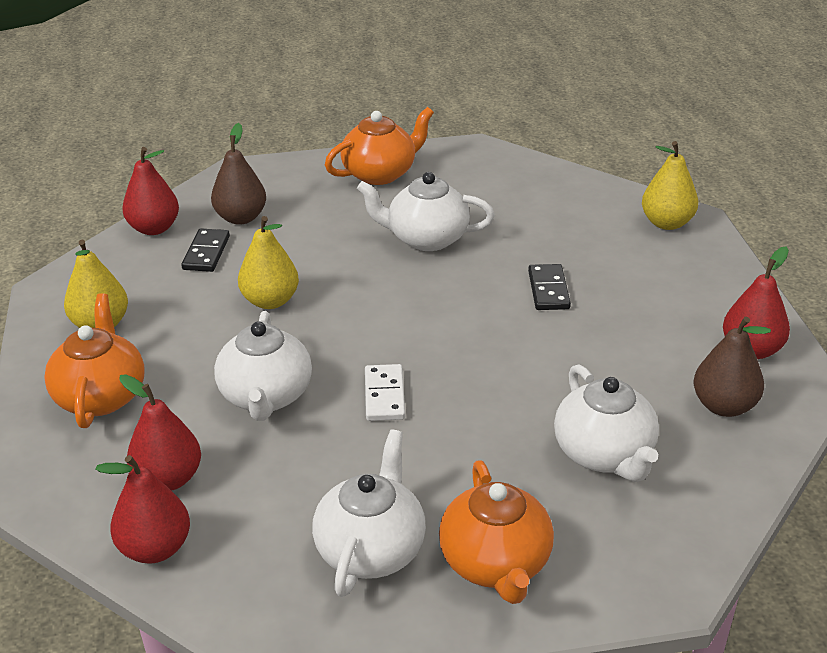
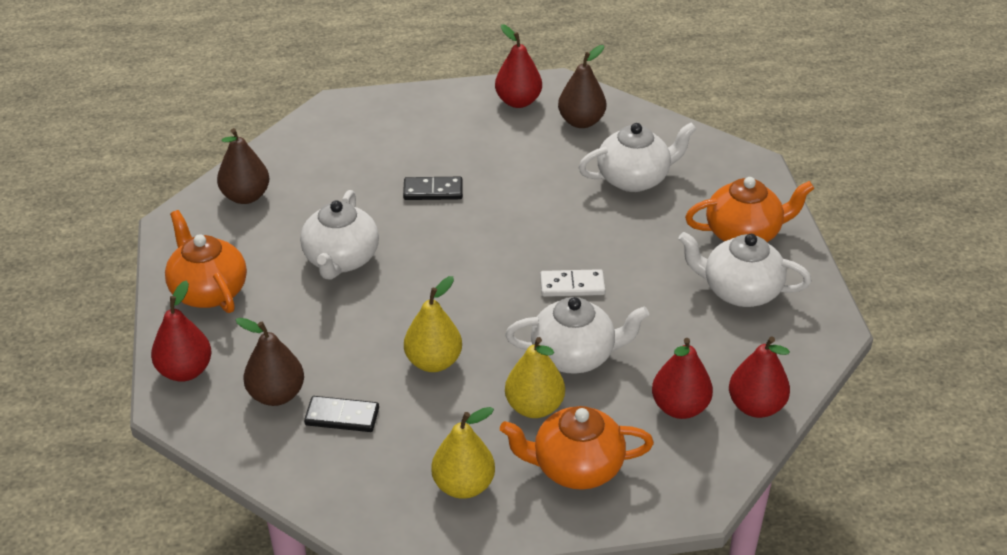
camera: 90 degrees left, 5 degrees up
red pear [122,147,179,235] -> red pear moved to [151,280,212,382]
yellow pear [642,141,698,230] -> yellow pear moved to [505,337,565,418]
none -> brown pear [217,128,269,204]

